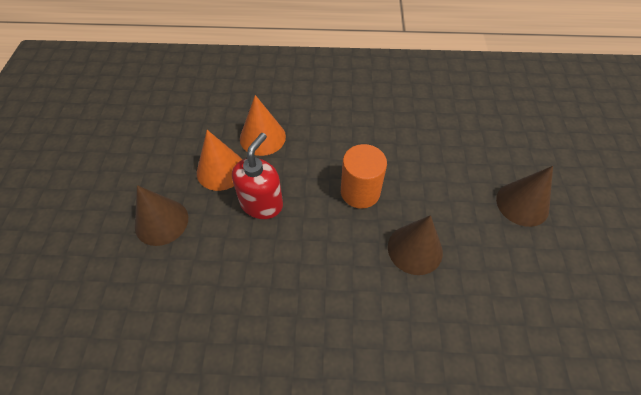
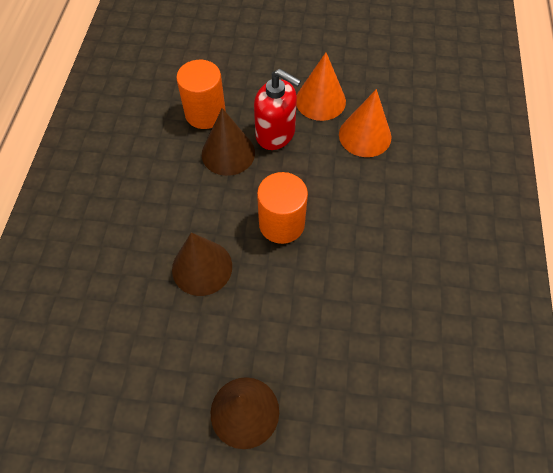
camera: 95 degrees right, 5 degrees up
brown cone [135,185,188,246] -> brown cone moved to [202,108,255,176]
none -> orange cylinder [176,60,226,129]

